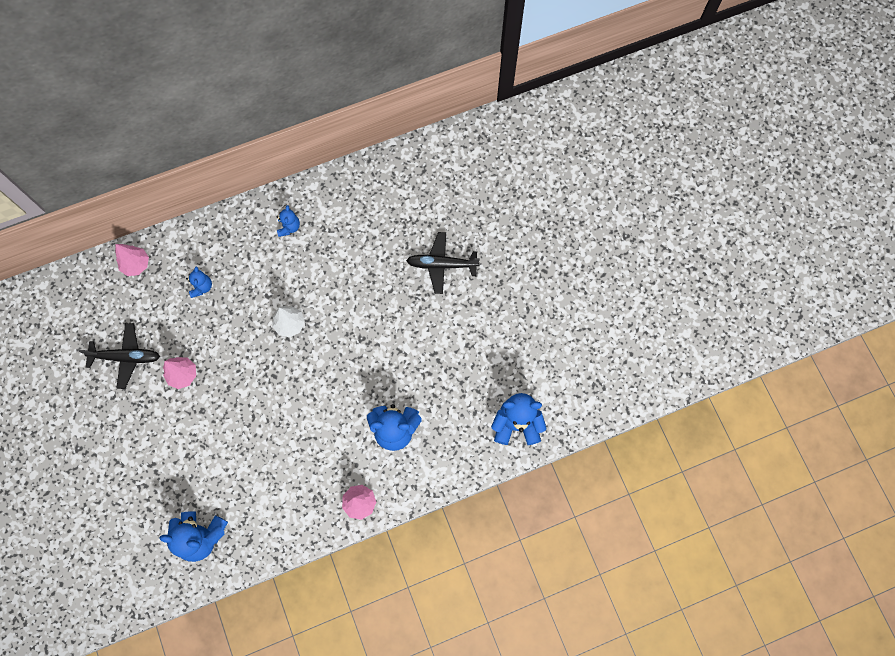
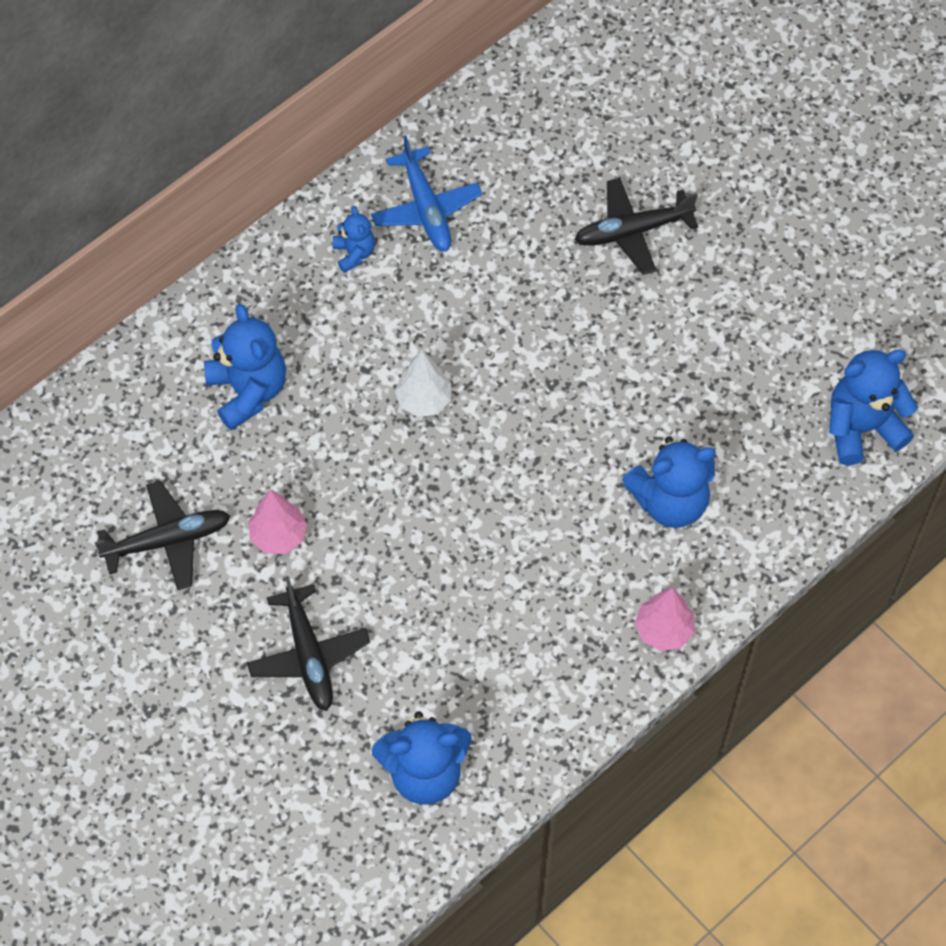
camera: 20 degrees left, 10 degrees down
pink tree [115,244,149,276] -> none
blue teddy bear [186,266,212,298] -> blue teddy bear [204,304,286,430], size x1.85
none -> black plane [247,576,370,711]
none -> blue plane [371,136,482,251]

